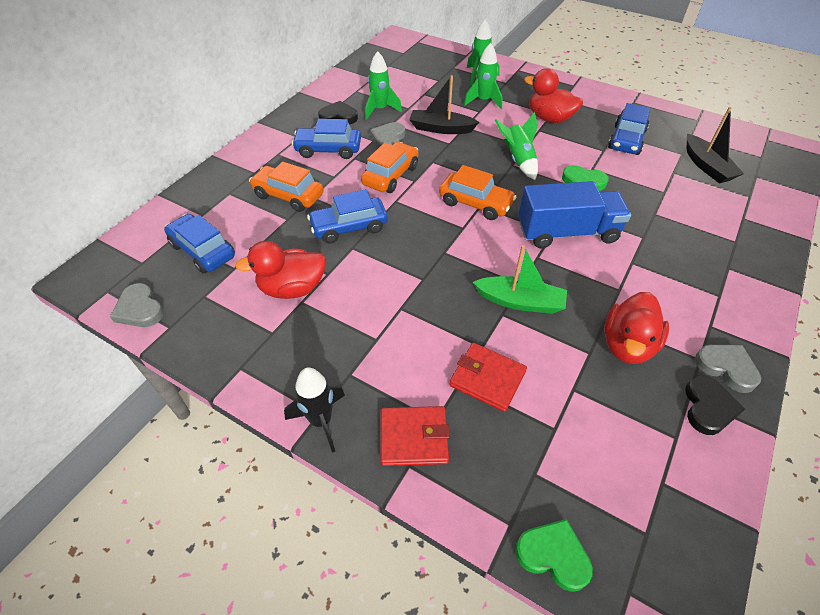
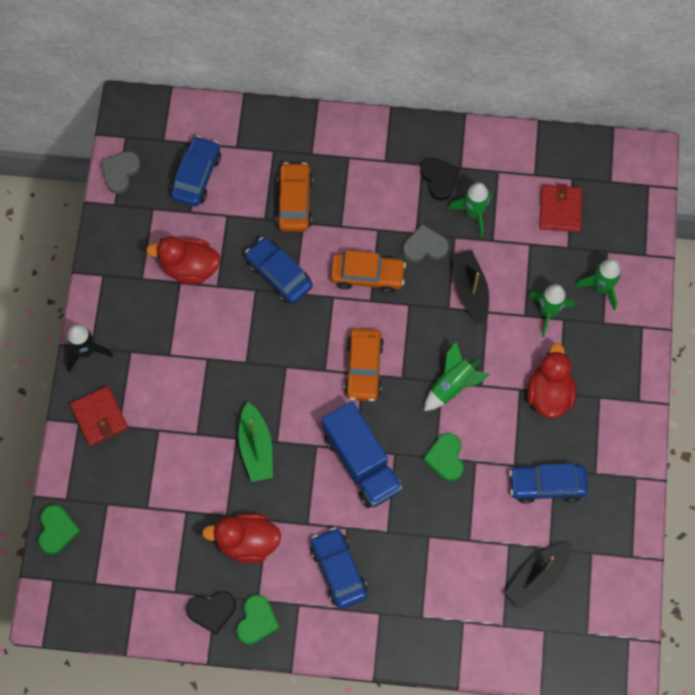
camera: 65 degrees right, 20 degrees up
red duck [235,241,326,299] -> red duck turned 45 degrees counterclockwise [146,236,221,285]
blue car [292,119,361,159] -> blue car moved to [311,527,367,609]
red wallet [449,343,527,412] -> red wallet moved to [539,184,582,232]
grey heart [695,345,761,393] -> green heart [236,595,280,645]

